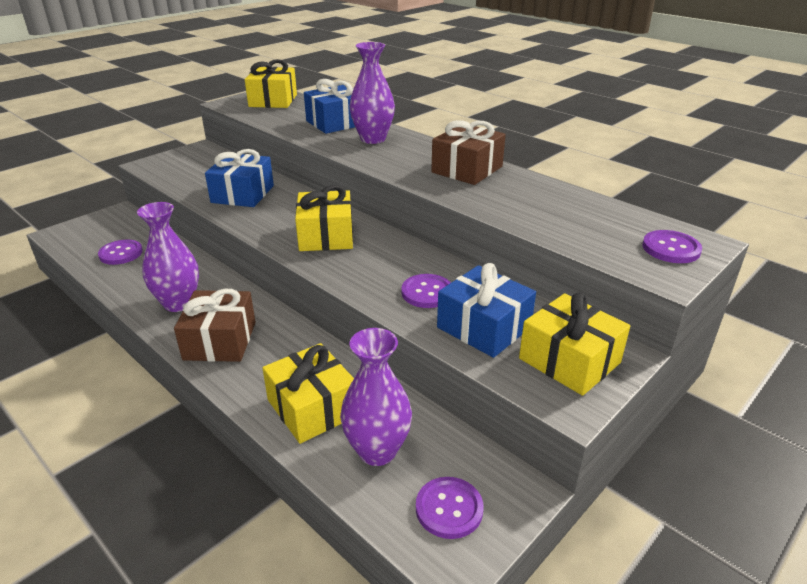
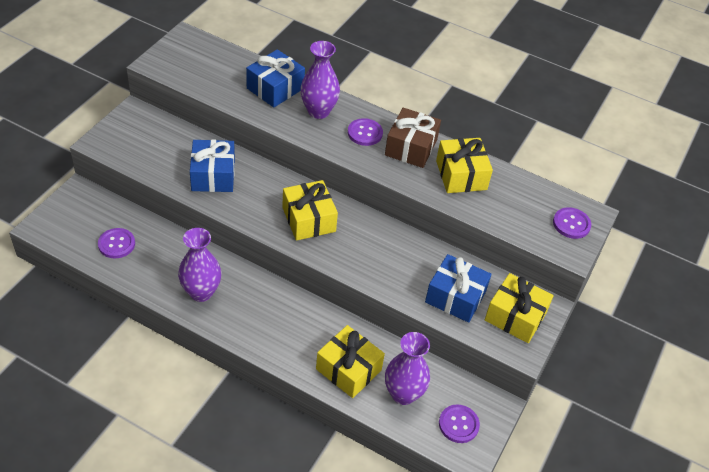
camera: 20 degrees left, 15 degrees up
brown gift [174,289,256,362] -> none
yellow gift [245,59,297,108] -> yellow gift moved to [436,138,493,193]
purple button [401,274,451,308] -> purple button moved to [348,118,383,146]

